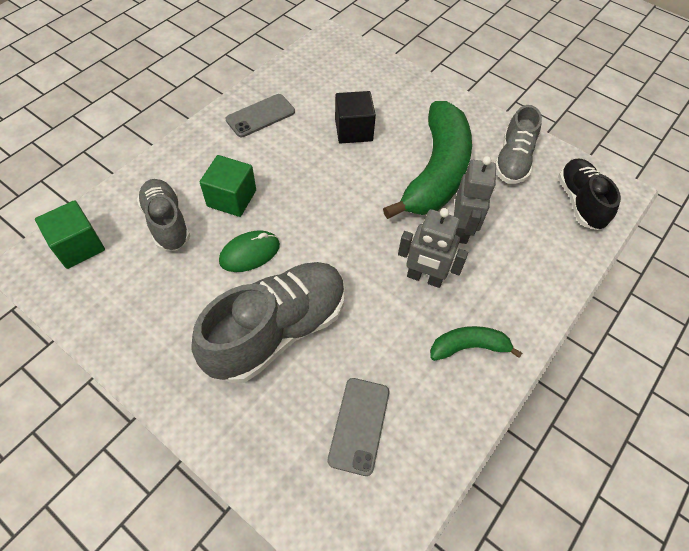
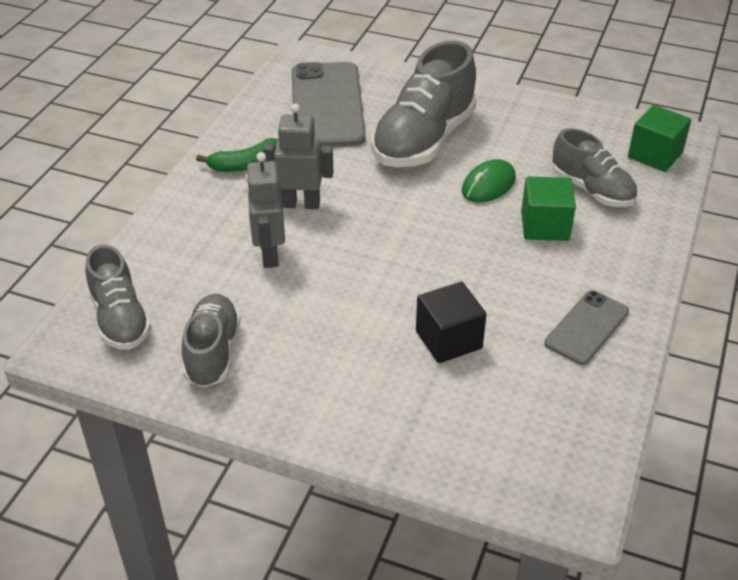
camera: 165 degrees right, 15 degrees down
grey phone [328,378,389,476] -> grey phone [292,62,366,147], size x1.84
green banana [383,101,472,219] -> none
black shoe [558,159,621,230] -> grey shoe [85,244,151,349]

